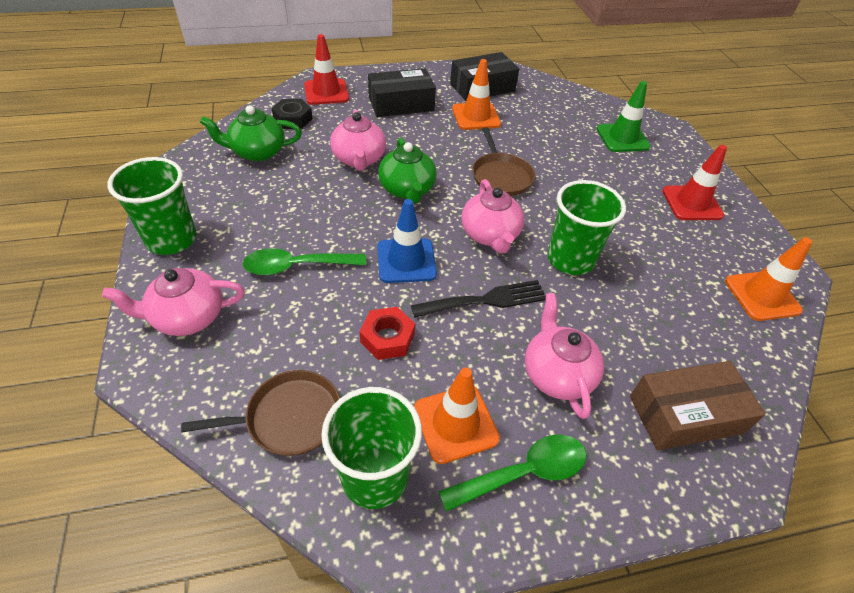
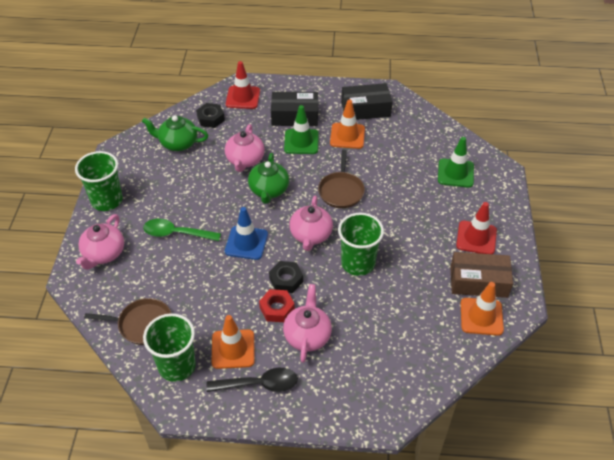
camera: 20 degrees right, 0 degrees up
pink teapot [102,268,245,336] -> pink teapot turned 75 degrees counterclockwise [76,214,124,270]
red nut [360,307,415,360] -> red nut moved to [259,289,295,322]
black fork [411,280,546,318] -> black nut [269,261,303,293]
green spoon [438,435,586,512] -> black spoon [206,368,298,392]
brown box [630,361,766,450] -> brown box moved to [450,252,513,298]
none -> green traffic cone [284,105,319,154]

